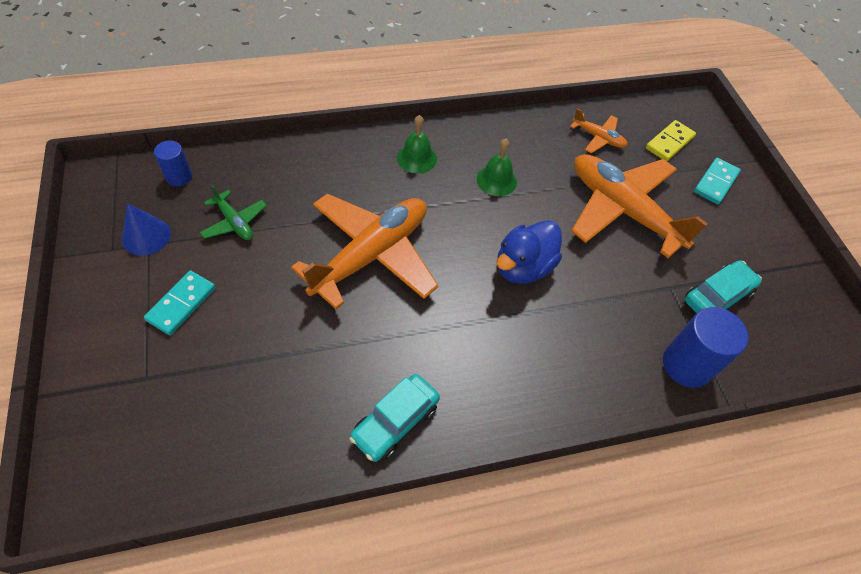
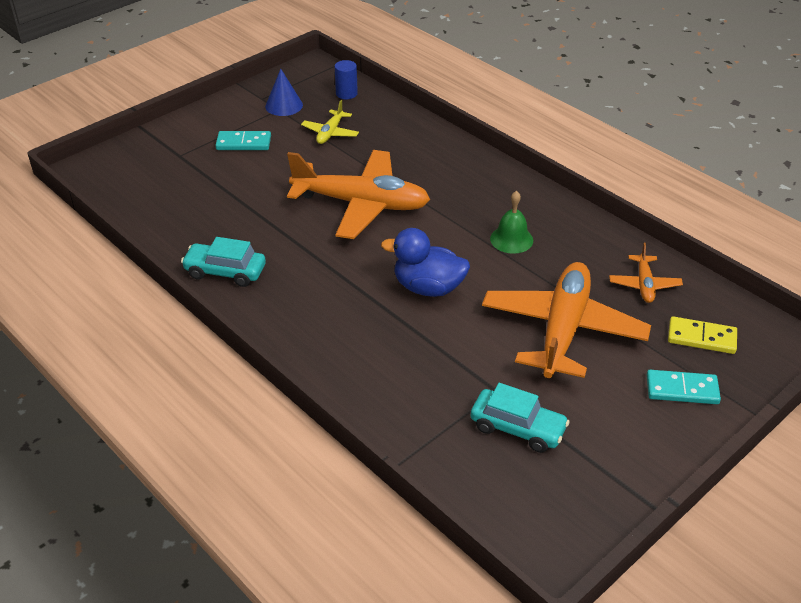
camera: 65 degrees right, 15 degrees down
green plane [200,184,267,240] -> yellow plane [301,100,359,144]
green bell [397,115,437,173] -> none
blue cylinder [663,307,749,388] -> none

